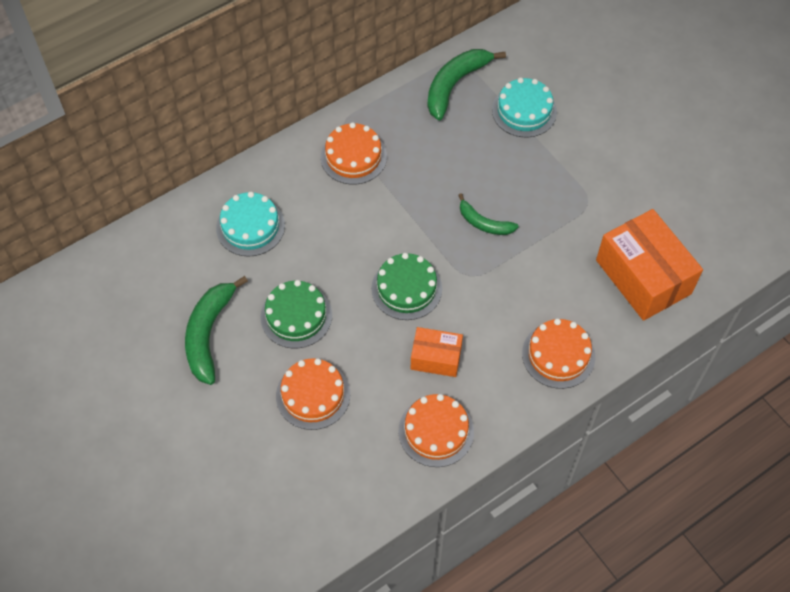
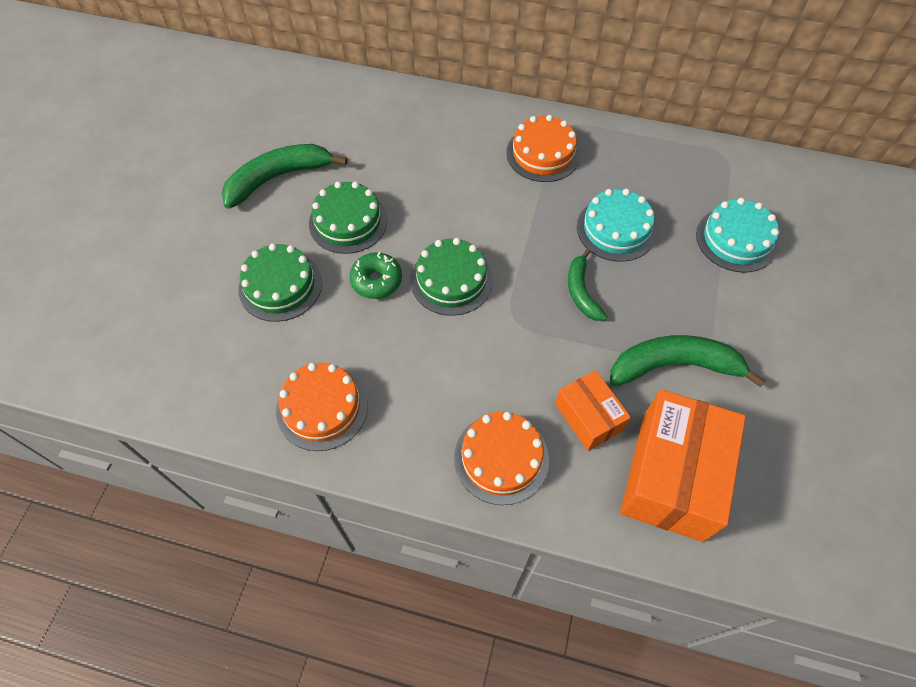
camera: 50 degrees right, 0 degrees up
turquoise cake [216,192,285,257] -> turquoise cake moved to [577,189,656,262]
orange cake [276,358,350,430] -> green cake [239,243,322,322]
orange box [411,327,463,377] -> orange box moved to [555,370,631,451]
green banana [427,49,506,121] -> green banana moved to [610,335,766,387]
none -> green donut [349,252,402,299]

